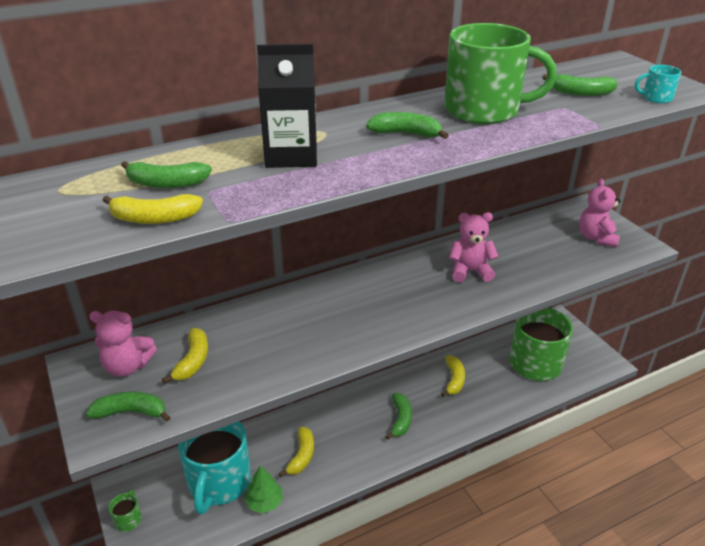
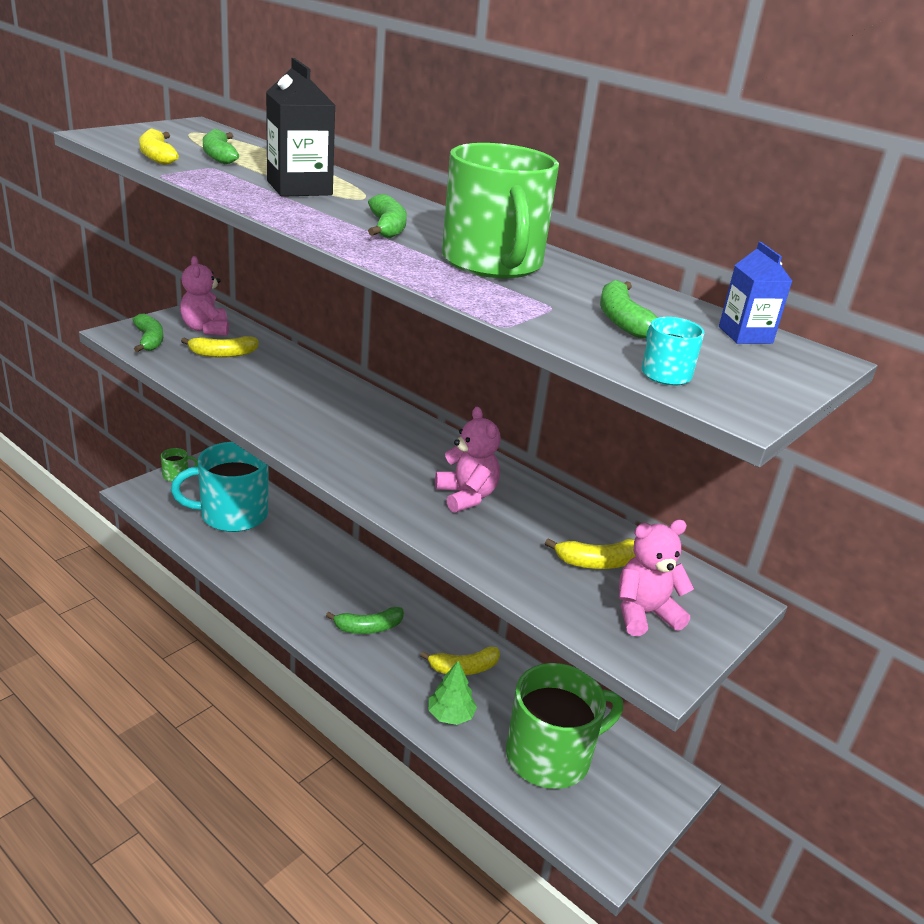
camera: 65 degrees right, 5 degrees down
green tree [244,466,283,513] -> green tree moved to [429,661,477,725]
yellow banana [279,427,314,477] -> yellow banana moved to [545,538,636,569]
none -> blue carton [719,242,792,344]

